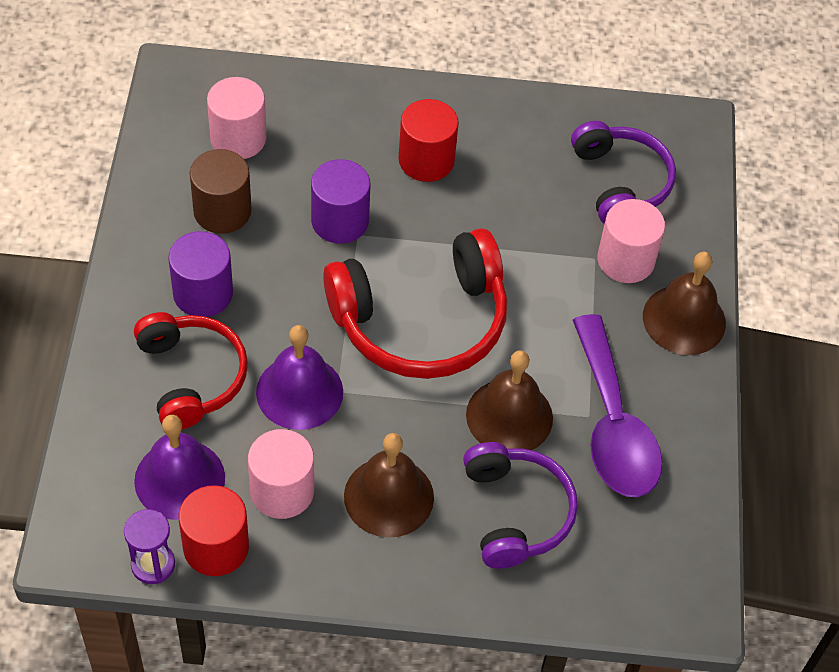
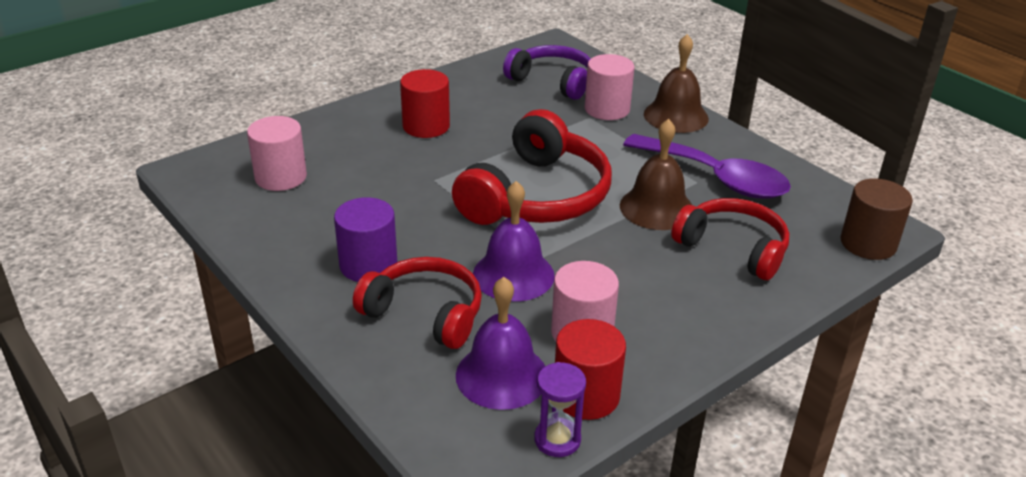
camera: 40 degrees left, 20 degrees down
brown cylinder [190,149,252,234] -> brown cylinder moved to [840,179,913,260]
purple cylinder [311,159,370,244] -> none
brown bell [344,433,434,537] -> none
purple headphones [463,442,578,569] -> red headphones [671,198,789,280]

